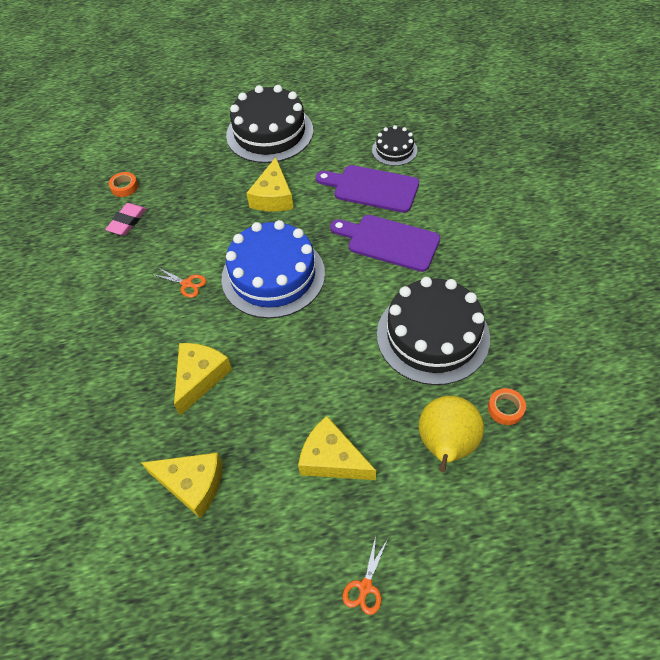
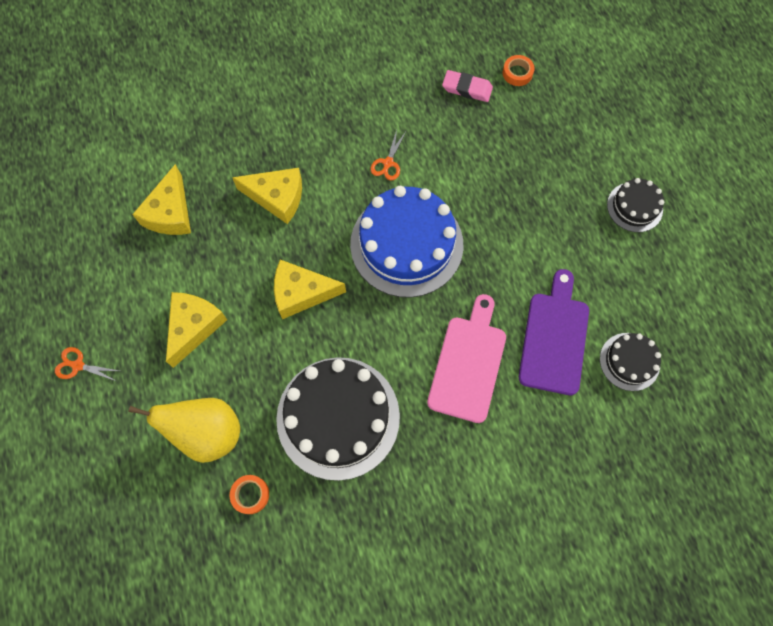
camera: 80 degrees right, 15 degrees up
black cake [226,85,313,163] -> black cake [607,178,664,232], size x0.50
yellow cheese [246,157,294,212] -> yellow cheese moved to [274,260,346,319]
purple cutting board [330,215,440,272] -> pink cutting board [427,294,506,423]

